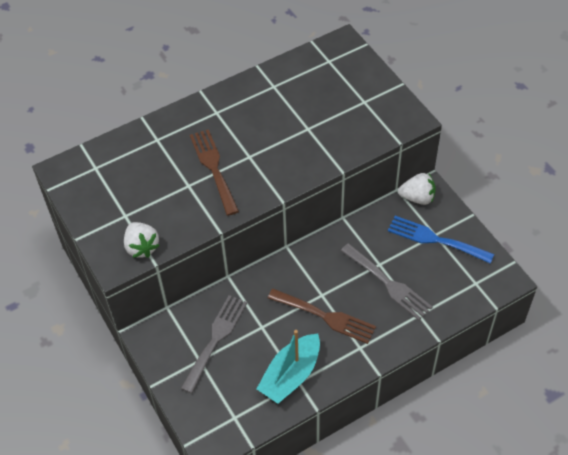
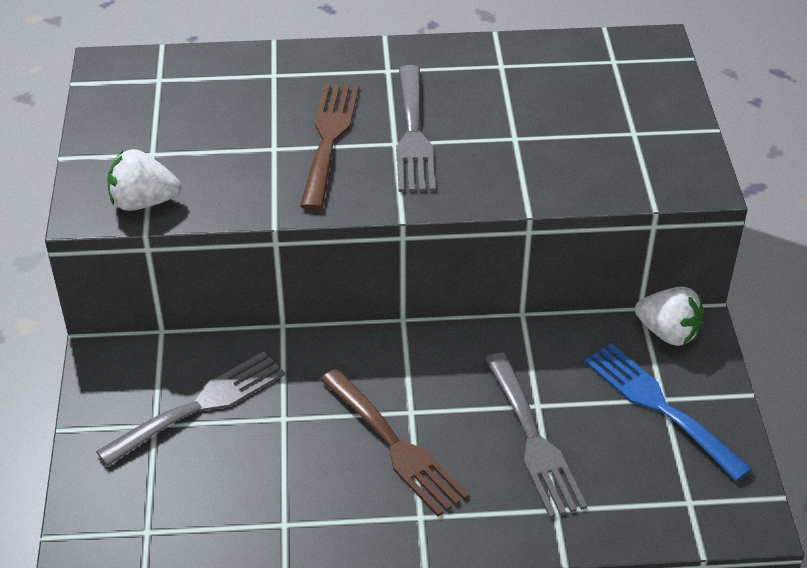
camera: 25 degrees right, 10 degrees down
white strawberry [124,222,160,258] -> white strawberry turned 90 degrees clockwise [107,149,181,211]
turquoise boat [257,330,320,404] -> none
none -> grey fork [396,65,435,192]

